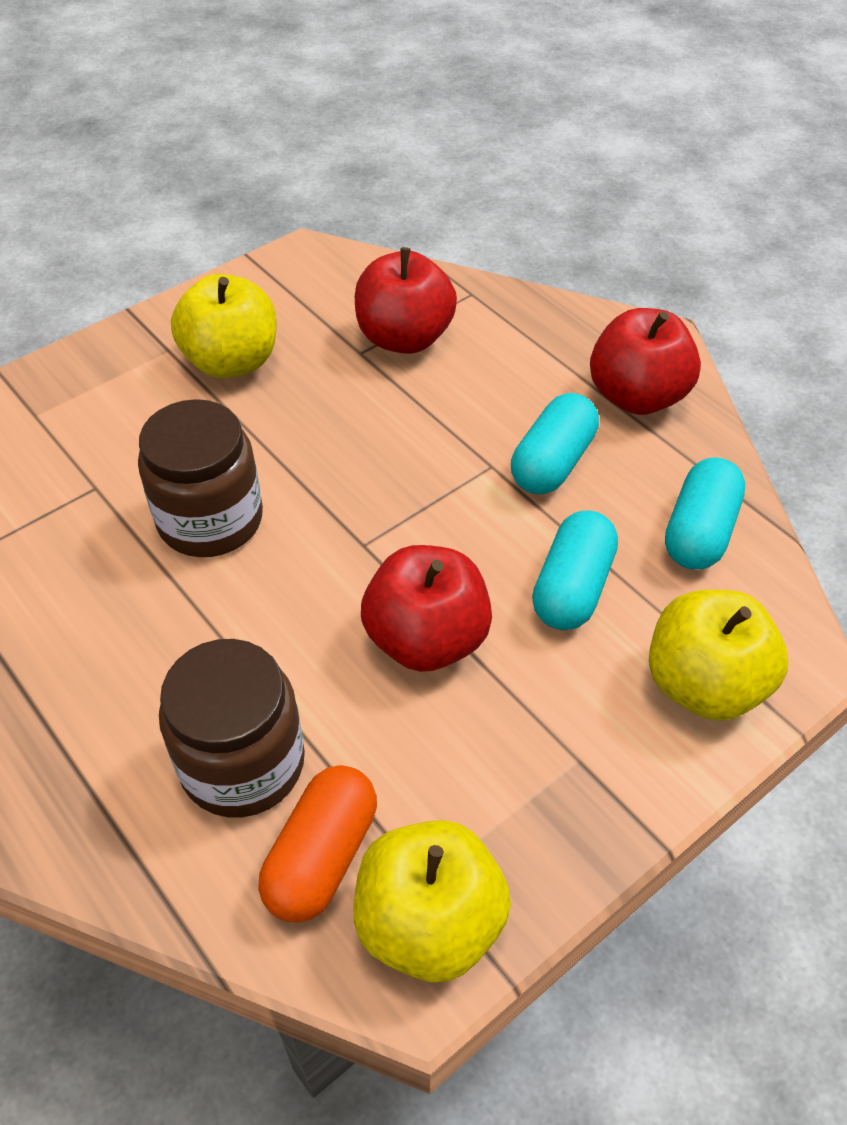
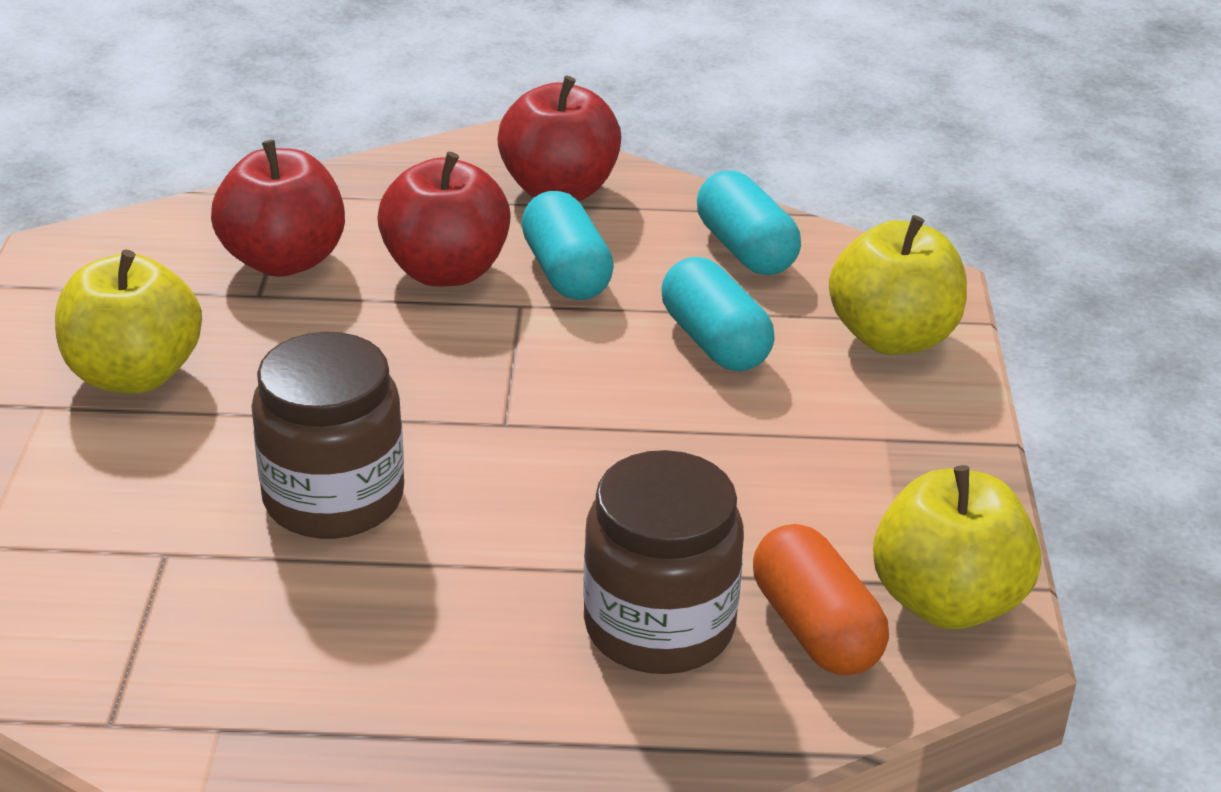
camera: 50 degrees left, 15 degrees down
red apple [361,545,492,672] -> red apple moved to [377,152,511,287]

